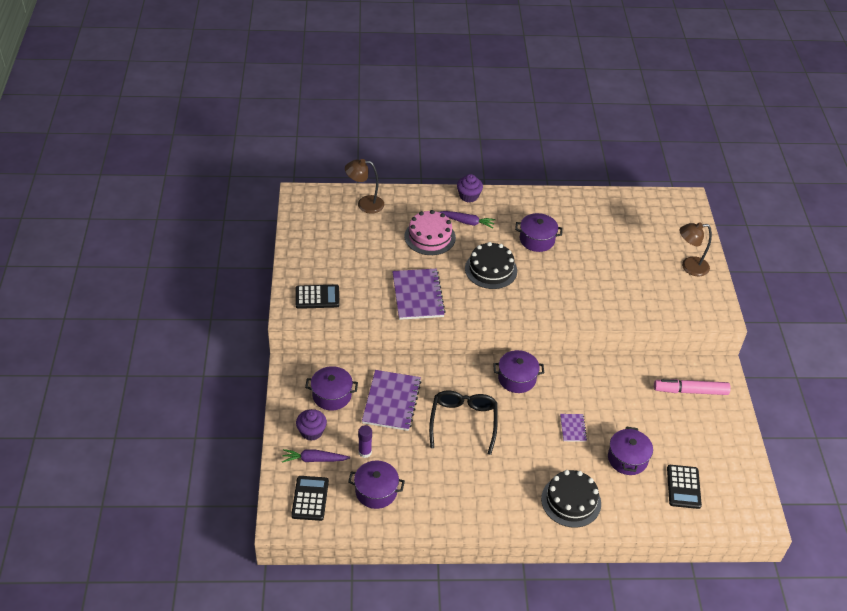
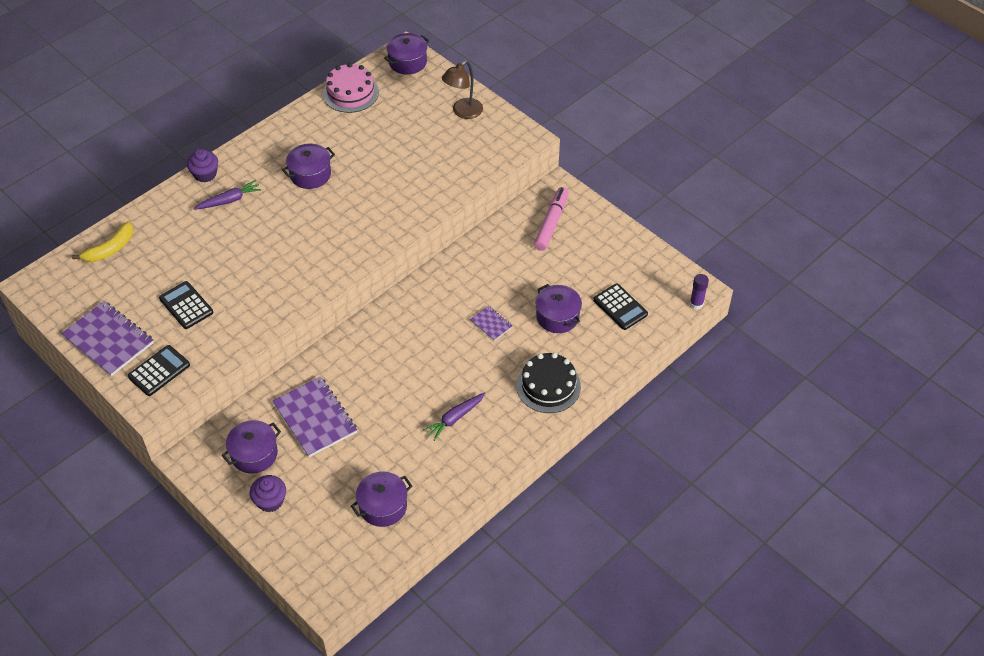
camera: 40 degrees left, 5 degrees up
purple carrot [282,449,350,462] -> purple carrot moved to [423,392,485,441]
black calculator [291,476,329,521] -> black calculator moved to [159,281,213,329]
brown lamp [345,159,384,214] -> yellow banana [72,222,133,262]
purple glue stick [358,425,372,458] -> purple glue stick moved to [690,274,709,309]
purple notebook [392,269,446,320] -> purple notebook moved to [61,301,154,376]
pink cake [405,210,456,255] -> pink cake moved to [323,63,379,113]
black glasses [429,390,498,455] -> none
black cake [465,242,517,289] -> none
purple pot [493,350,544,393] -> purple pot moved to [384,33,429,75]
pink marker [654,379,731,395] -> pink marker turned 150 degrees clockwise [534,187,569,251]

